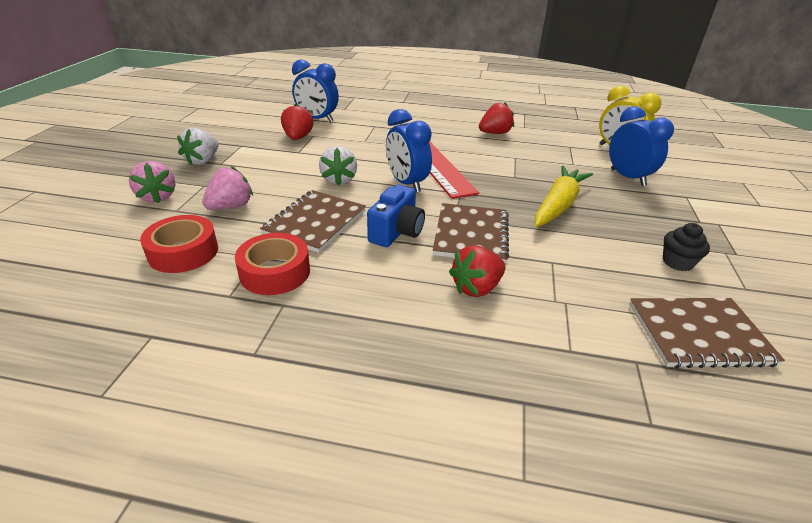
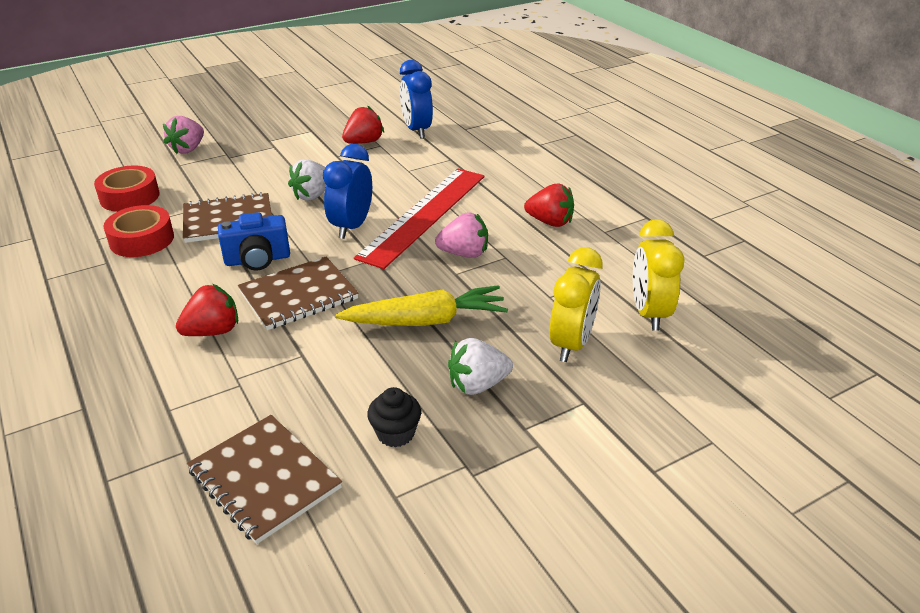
camera: 50 degrees right, 0 degrees up
white strawberry [177,128,219,165] -> white strawberry moved to [448,338,513,395]
pink strawberry [202,166,253,210] -> pink strawberry moved to [435,212,488,258]
red strawberry [449,245,505,297] -> red strawberry turned 135 degrees clockwise [176,284,238,336]
blue clock [609,106,674,186] -> yellow clock [550,247,603,362]

